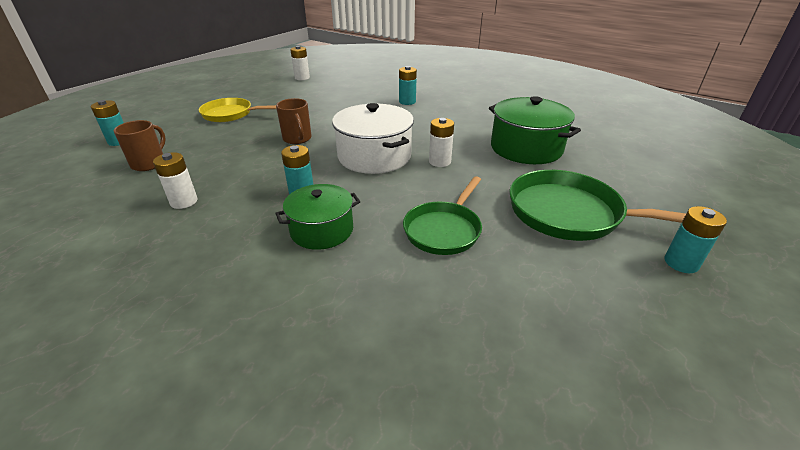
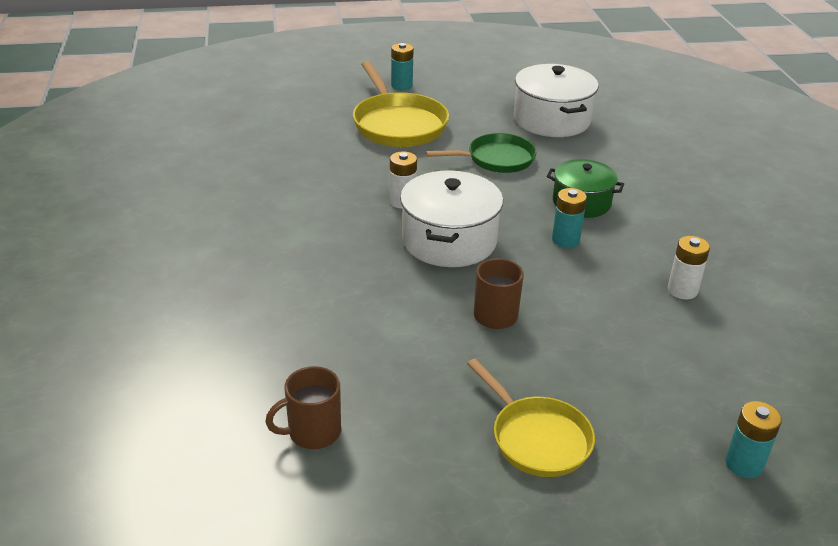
camera: 135 degrees left, 0 degrees up
brown mug [114,120,166,171] -> brown mug moved to [265,366,341,449]
white battery [290,46,310,80] -> none
turquoise battery [399,66,417,105] -> none
green pot [489,96,581,164] -> none
green pan [509,170,686,241] -> yellow pan [353,61,449,147]
none -> white pot [514,64,598,137]

